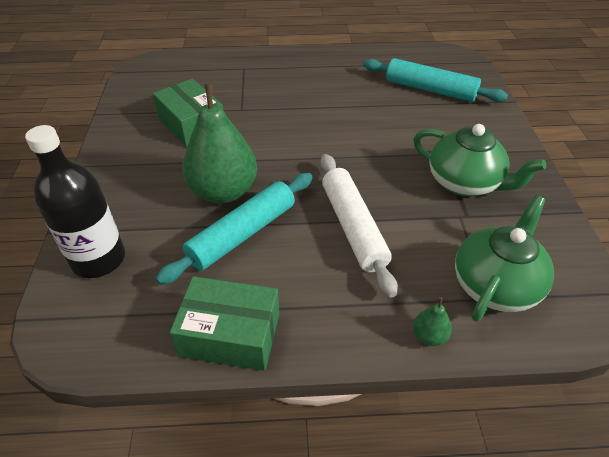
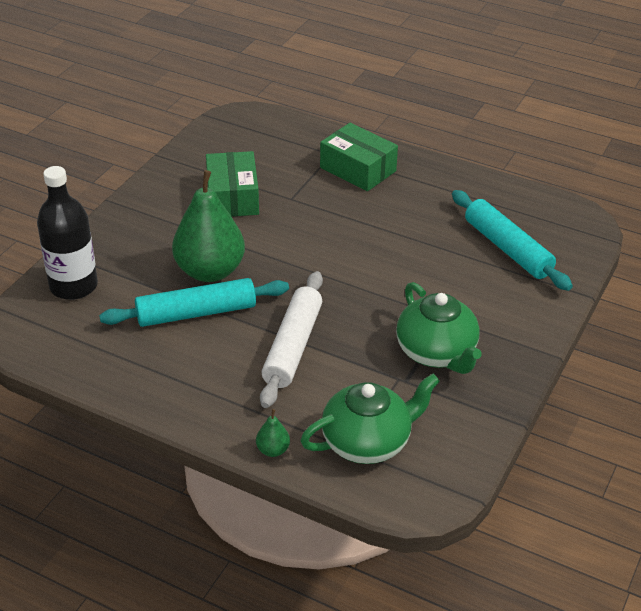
camera: 30 degrees right, 5 degrees down
green box [170,276,280,371] -> green box moved to [320,123,398,191]

